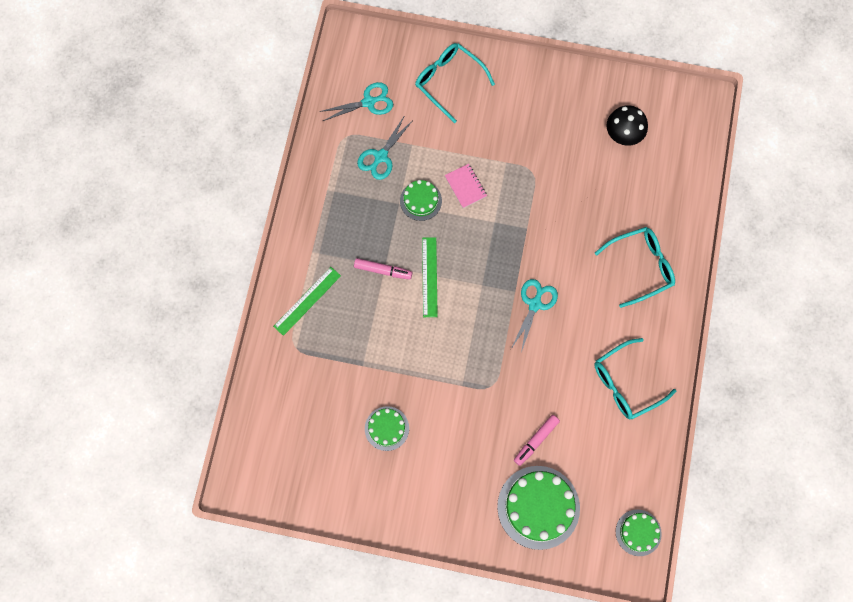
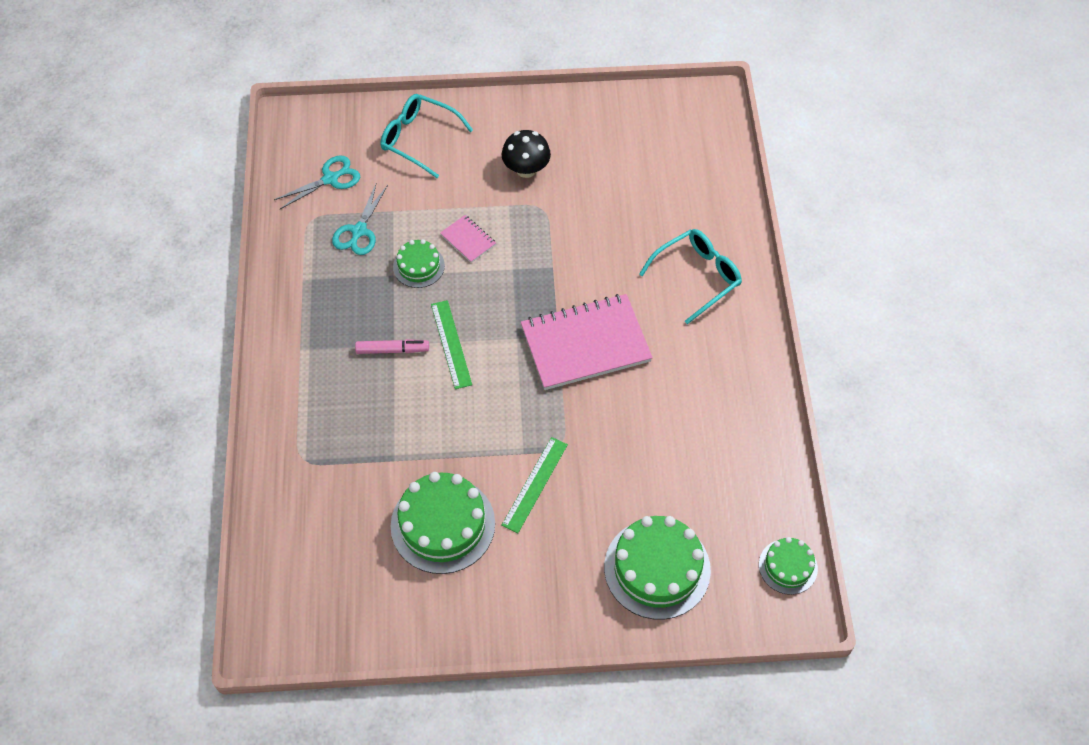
camera: 15 degrees left, 15 degrees down
green ruler [273,267,341,336] -> green ruler moved to [501,437,568,533]
green cake [365,406,409,451] -> green cake [391,472,495,574], size x1.81
turquoise scissors [511,279,558,352] -> pink notebook [521,294,653,390]
pink marker [514,415,560,466] -> none
turquoise glasses [594,338,677,419] -> none
black mushroom [606,105,648,146] -> black mushroom moved to [502,130,551,178]

